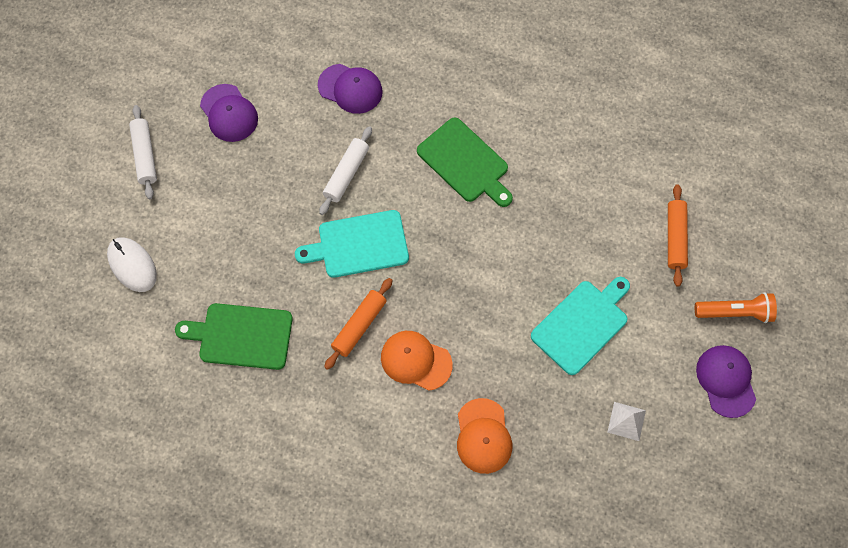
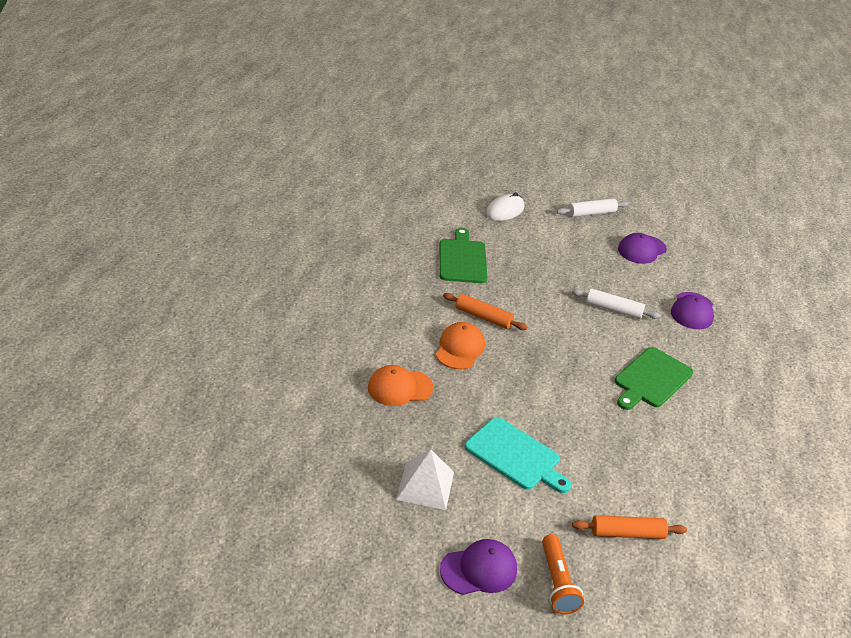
camera: 80 degrees right, 30 degrees down
turquoise cutting board [295,210,409,278] -> none
white pyramid [608,402,646,441] -> white pyramid [396,449,454,510], size x1.58

